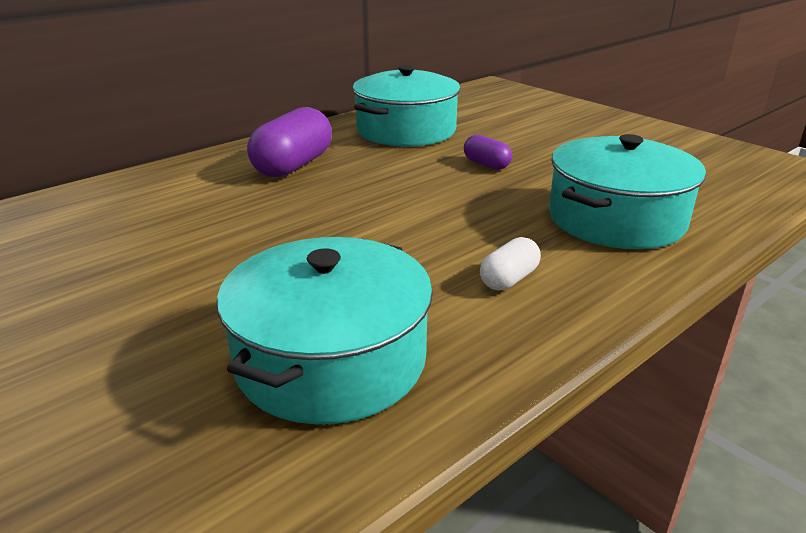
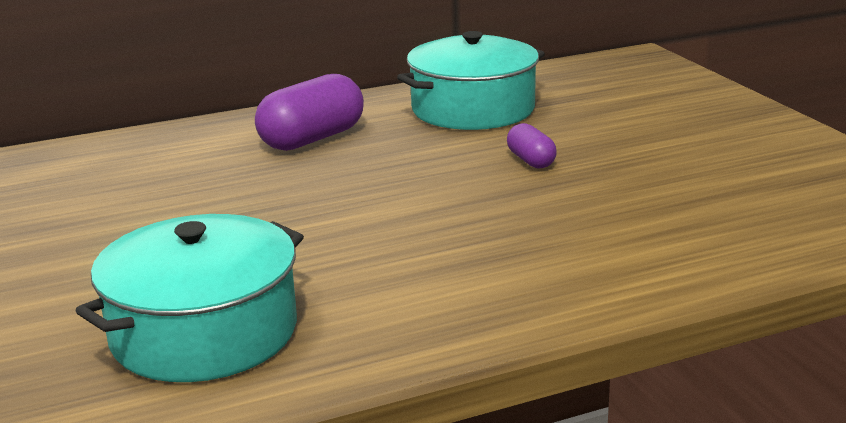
camera: 20 degrees right, 5 degrees down
white capsule [480,237,541,290] -> none
turquoise pot [549,134,706,249] -> none

